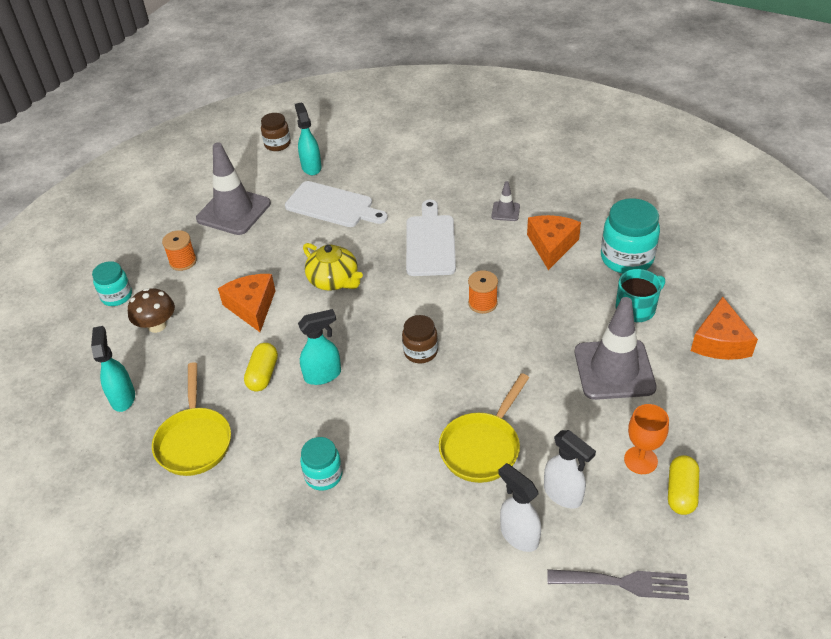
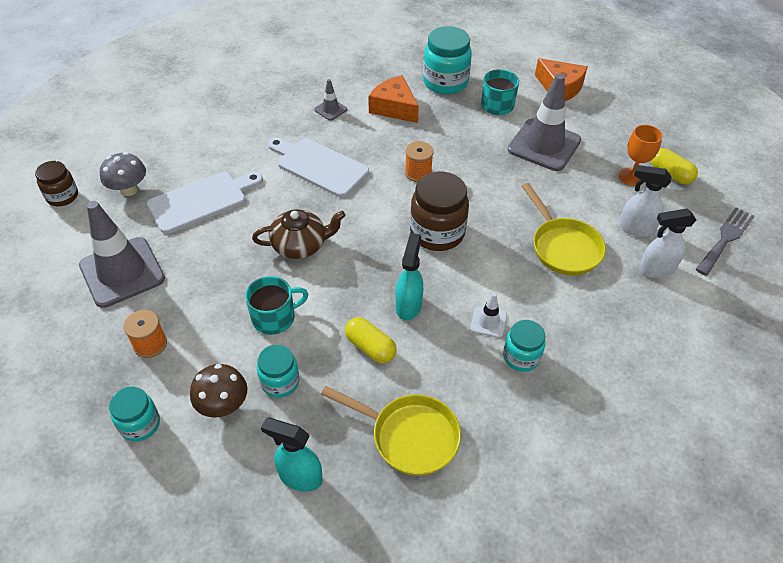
camera: 60 degrees left, 5 degrees up
orange cheese [218,274,276,332] -> turquoise mug [245,276,308,335]
turquoise spray bottle [295,102,322,175] -> grey mushroom [100,152,146,196]
yellow teapot [303,243,363,291] -> brown teapot [252,209,346,259]
brown jar [402,315,438,363] -> brown jar [410,172,469,251], size x1.67
white spray bottle [544,430,596,509] -> white spray bottle turned 150 degrees counterclockwise [619,165,672,237]
none -> turquoise jar [257,344,299,398]
none -> white traffic cone [470,293,507,338]

